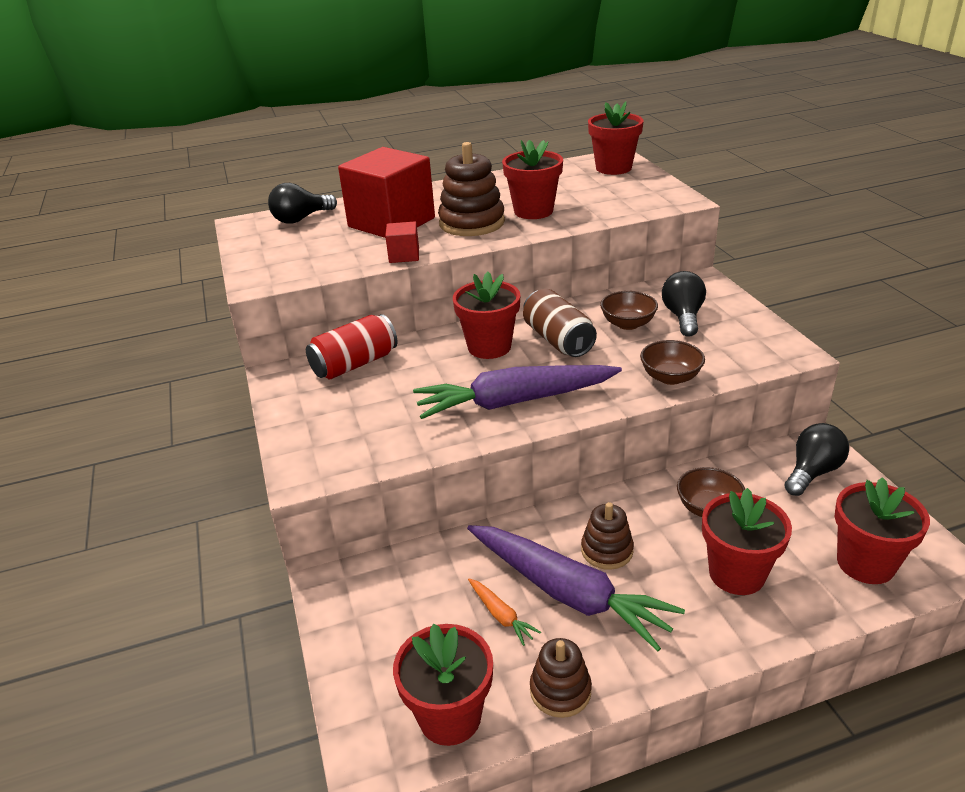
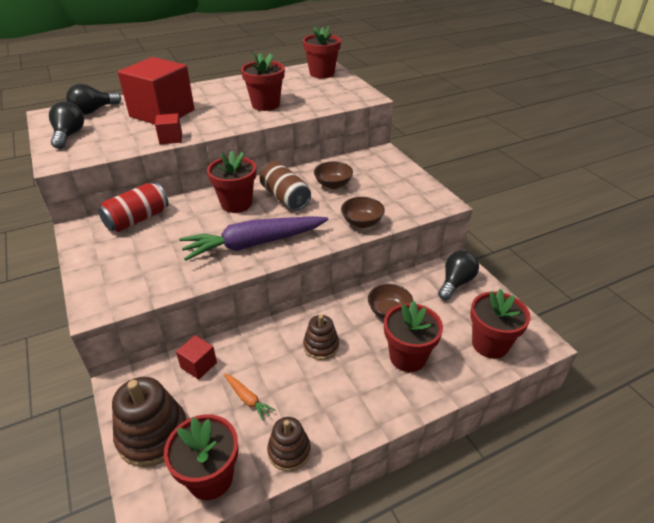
camera: 10 degrees left, 5 degrees up
brown stacking toy [438,142,505,236] -> brown stacking toy moved to [112,377,187,467]
purple carrot [467,525,685,651] -> none
black light bulb [662,271,706,337] -> black light bulb moved to [49,101,84,149]
none -> red cube [176,335,217,380]

